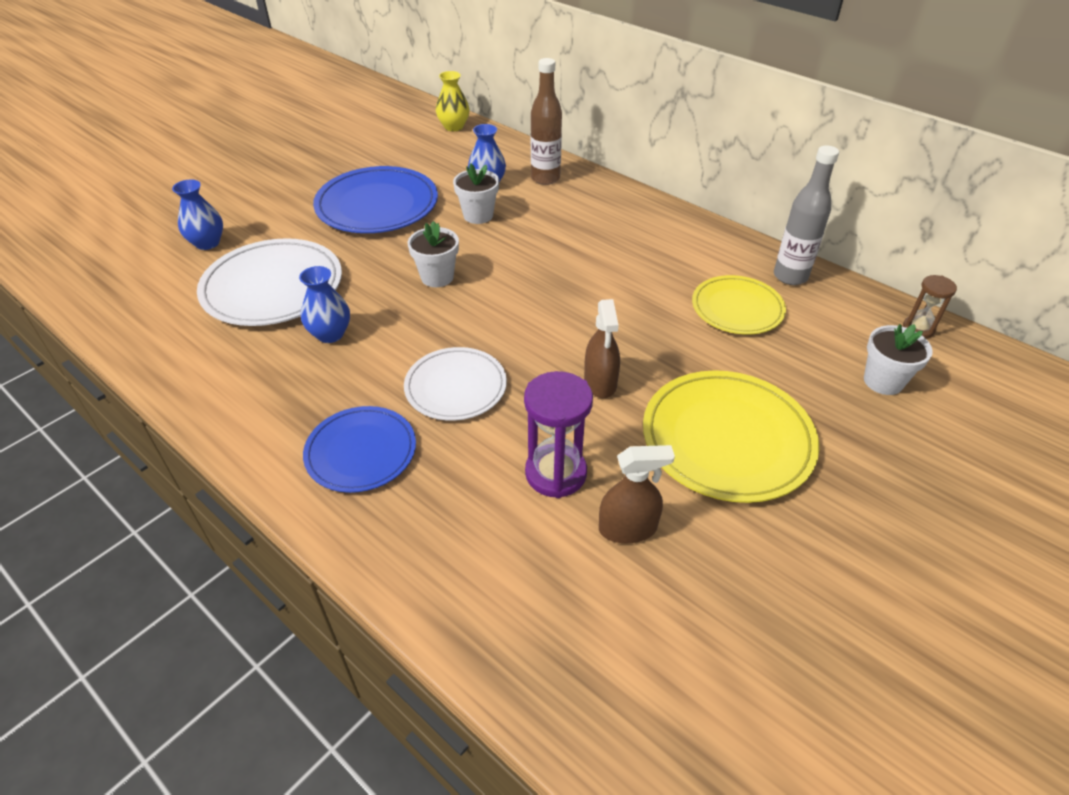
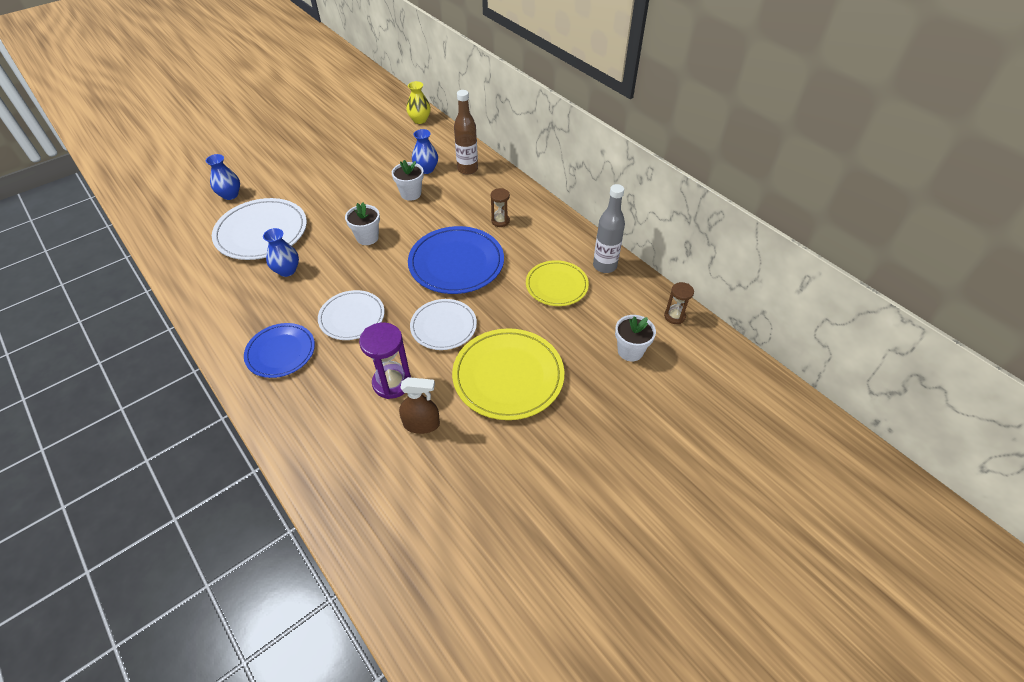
camera: 10 degrees right, 5 degrees up
blue plate [313,166,438,233] -> blue plate moved to [408,226,504,294]
brown spray bottle [584,299,620,398] -> white plate [410,299,477,350]
none -> brown hourglass [491,188,510,227]

